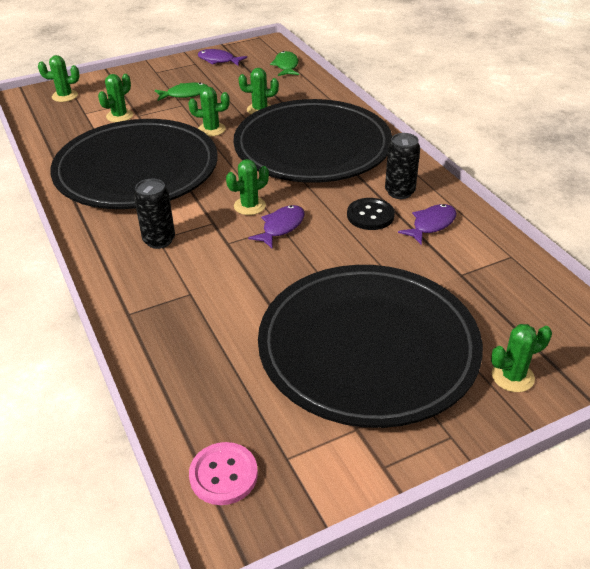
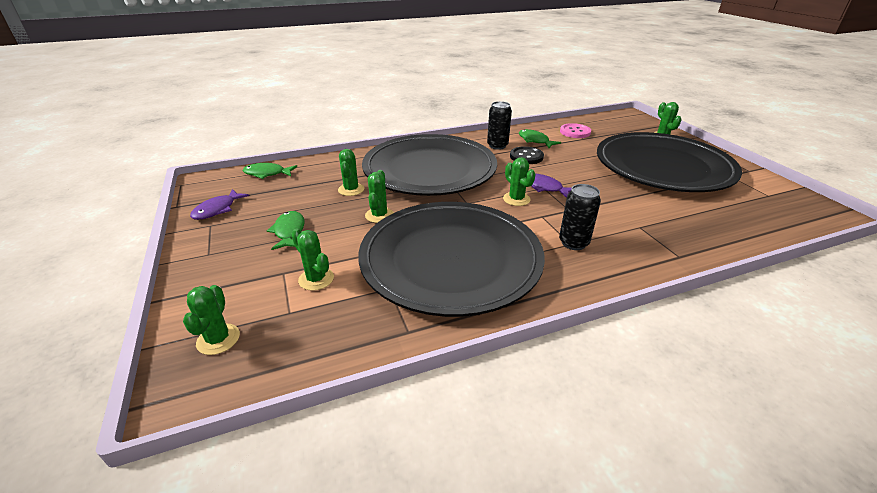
camera: 85 degrees left, 5 degrees down
pink button [189,442,258,505] -> pink button moved to [560,123,591,138]
purple fish [398,204,456,245] -> green fish [519,129,561,148]

